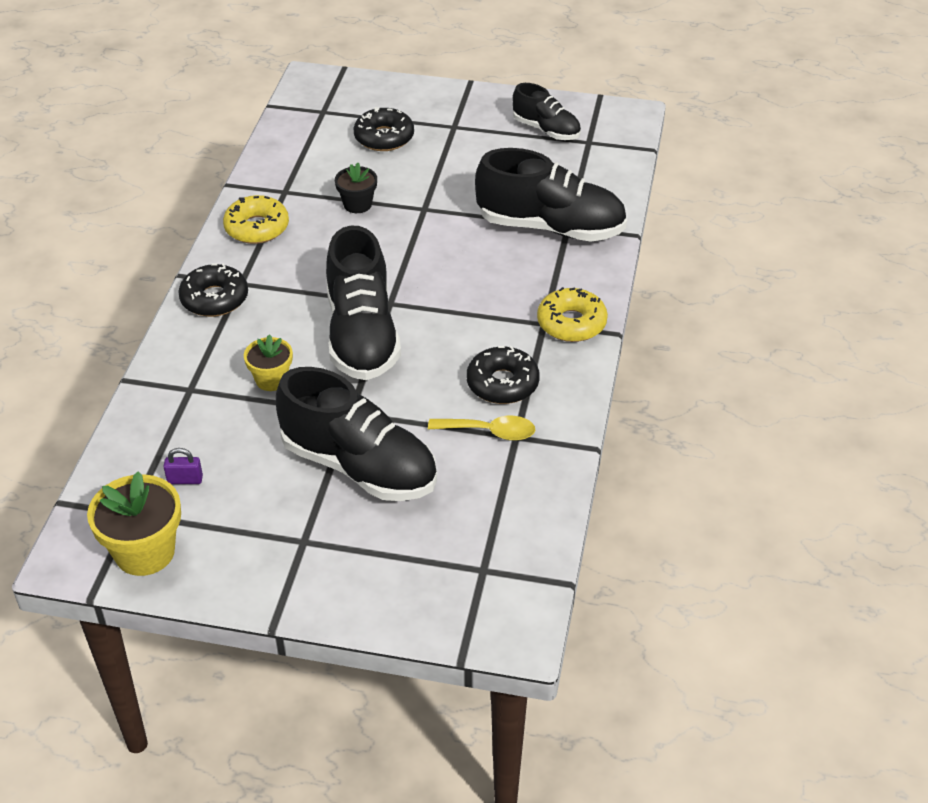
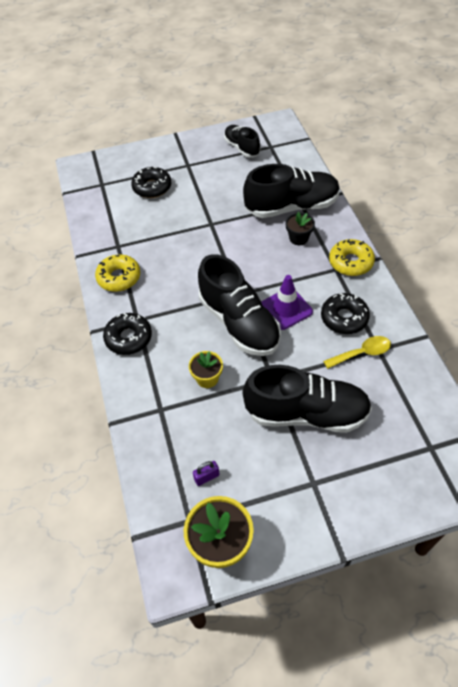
camera: 25 degrees left, 10 degrees up
black flower pot [335,163,377,213] -> black flower pot moved to [285,212,315,245]
black shoe [513,83,581,140] -> black shoe turned 135 degrees counterclockwise [224,125,260,158]
none -> purple traffic cone [261,275,313,330]

